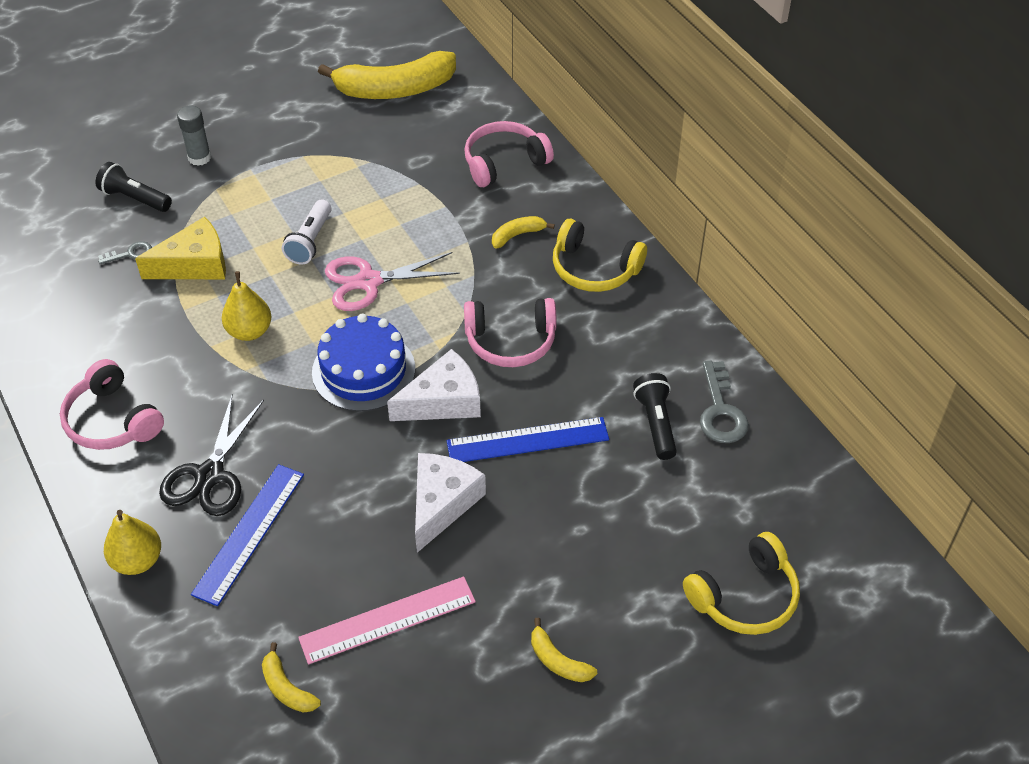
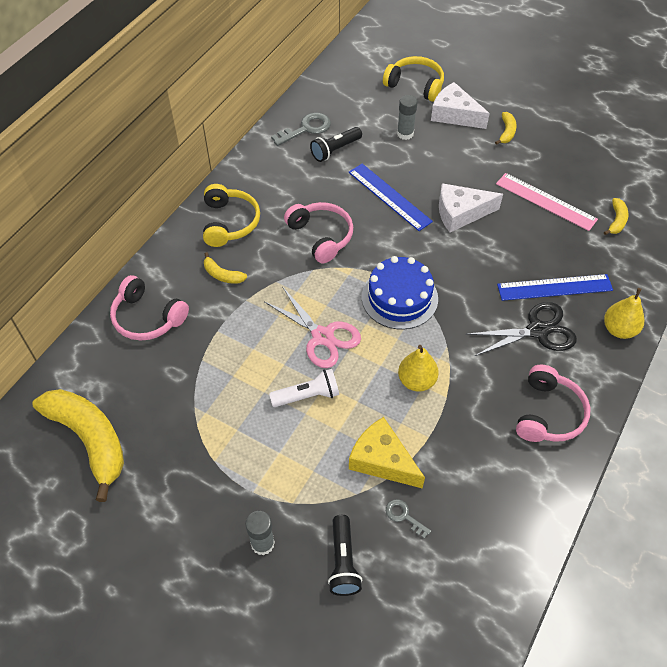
camera: 120 degrees left, 5 degrees up
white cheese [387,349,481,421] -> white cheese moved to [431,82,490,129]
none -> grey glue stick [397,95,418,140]

